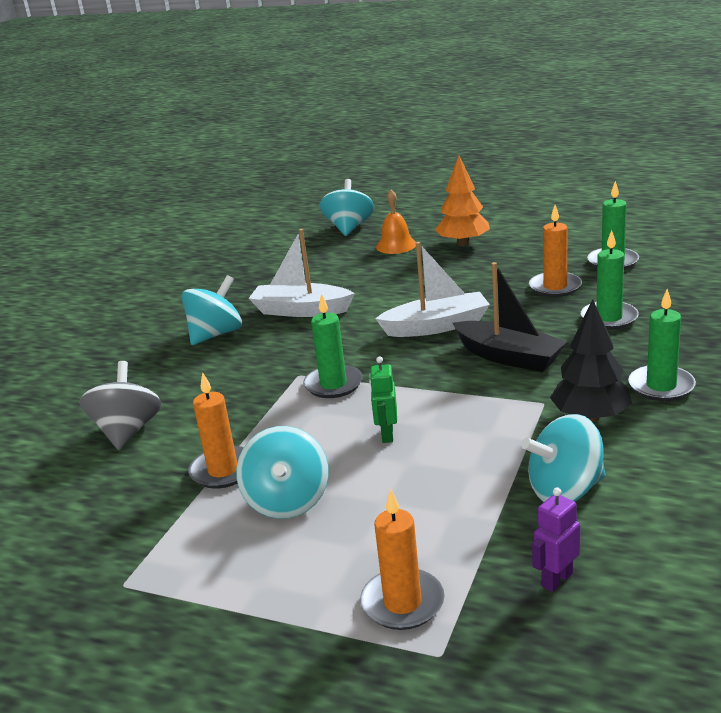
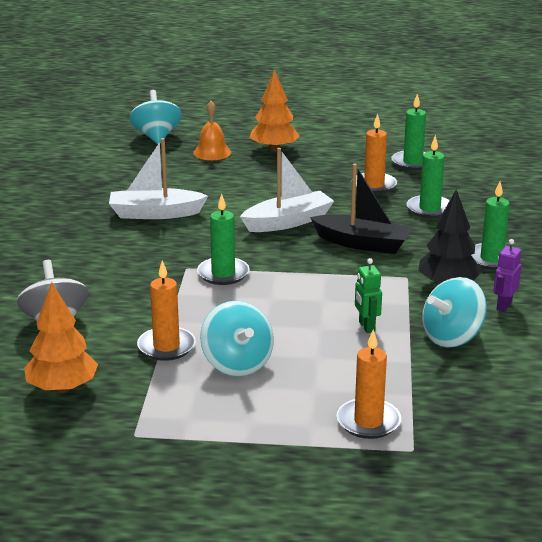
camera: 20 degrees left, 0 degrees up
turquoise spinning top [182,275,242,345] -> none
green robot [369,356,397,443] -> green robot moved to [355,258,382,333]
purple robot [532,487,580,592] -> purple robot moved to [493,239,521,312]
none -> orange tree [24,282,98,393]

